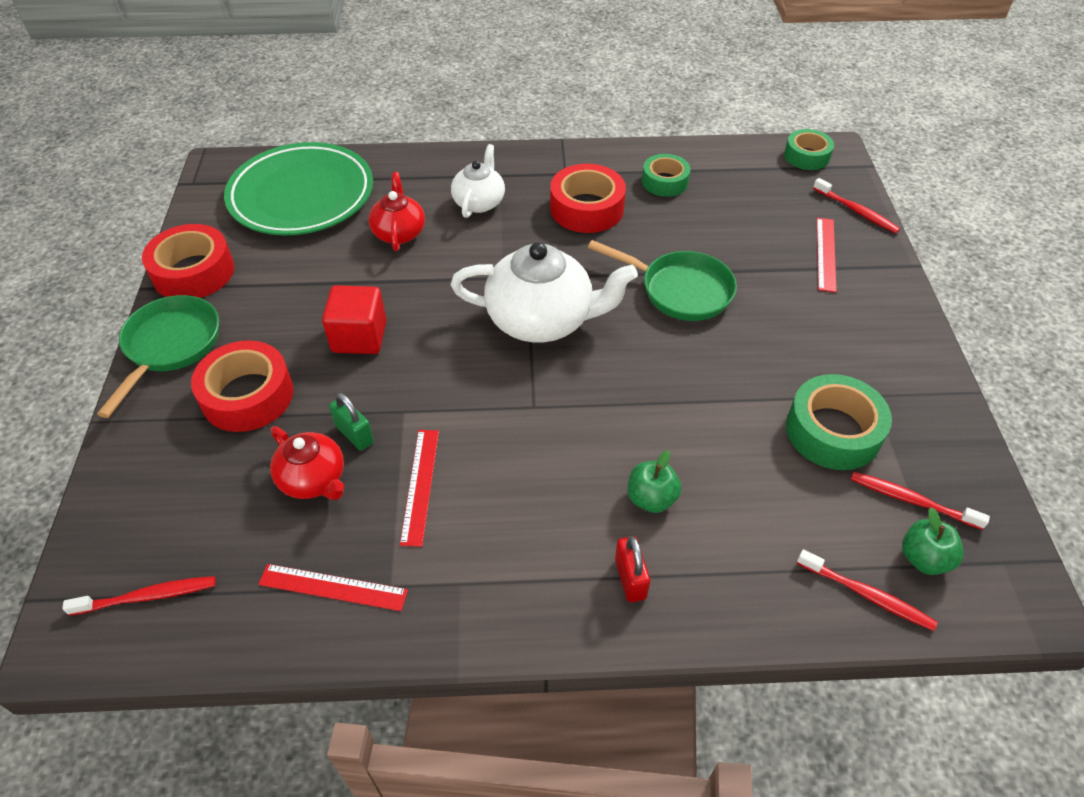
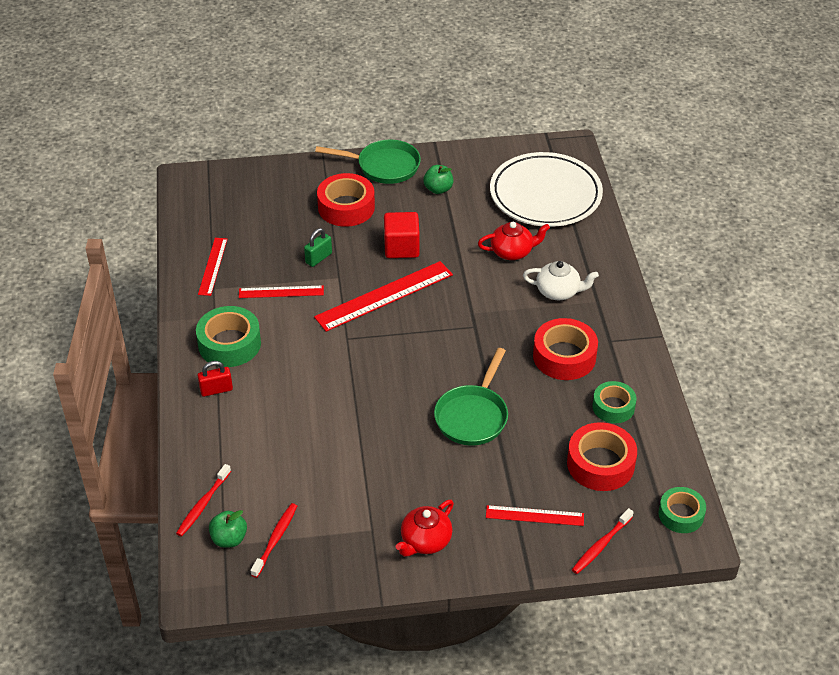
camera: 85 degrees right, 5 degrees down
red toothbrush [62,576,216,616] -> none
red tape [142,224,234,298] -> red tape moved to [567,422,637,491]
green plate [224,142,373,235] -> white plate [490,152,603,227]
red teapot [270,426,344,500] -> red teapot moved to [396,500,454,557]
white teapot [451,242,638,343] -> none
green apple [628,450,682,513] -> green apple moved to [423,165,453,194]
green tape [786,374,892,470] -> green tape moved to [196,306,261,367]
none -> red ruler [314,261,453,332]

